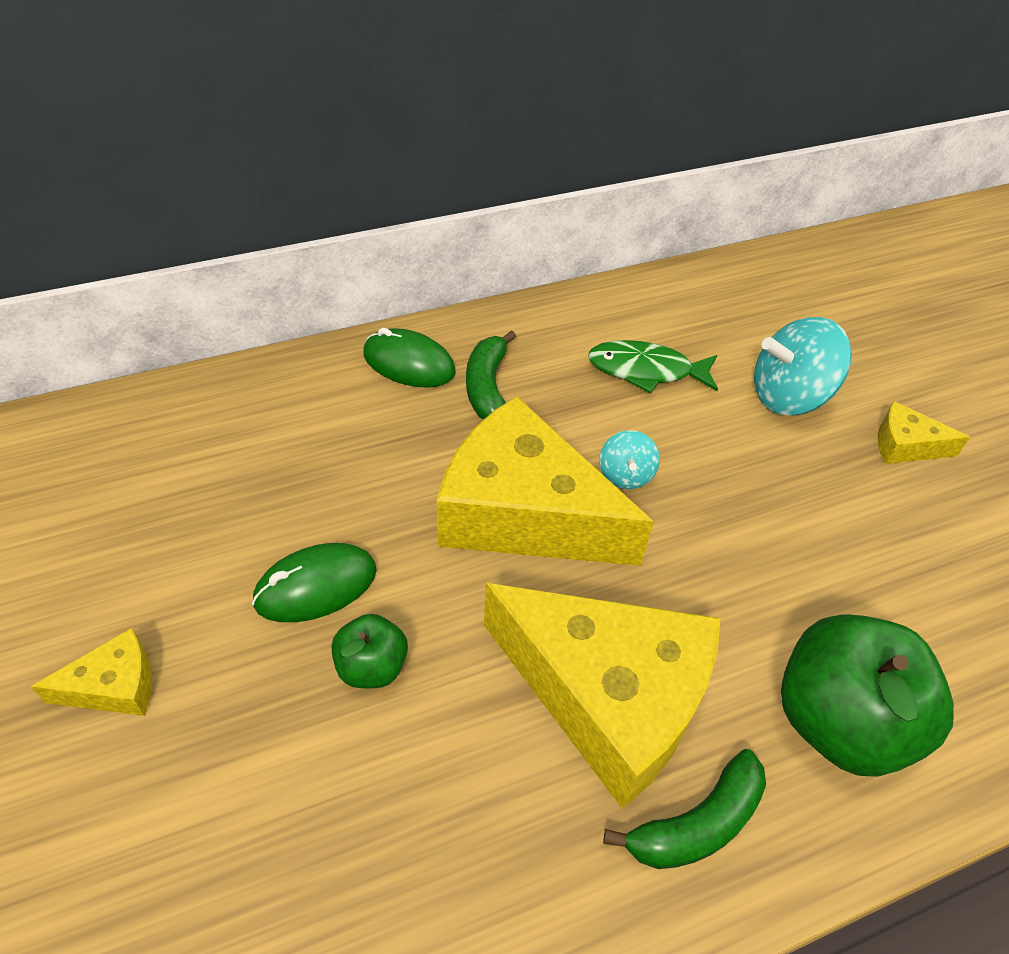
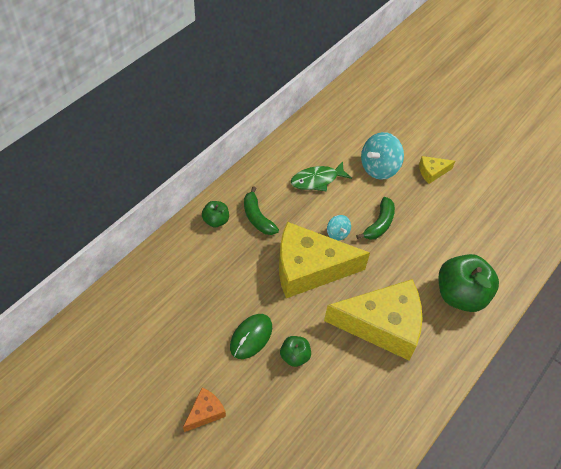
camera: 30 degrees left, 5 degrees up
yellow cheese [30,628,152,716] -> orange cheese [183,388,226,432]
green mouse [363,328,456,388] -> green apple [202,201,229,227]
green banana [603,749,766,869] -> green banana moved to [356,197,395,240]

